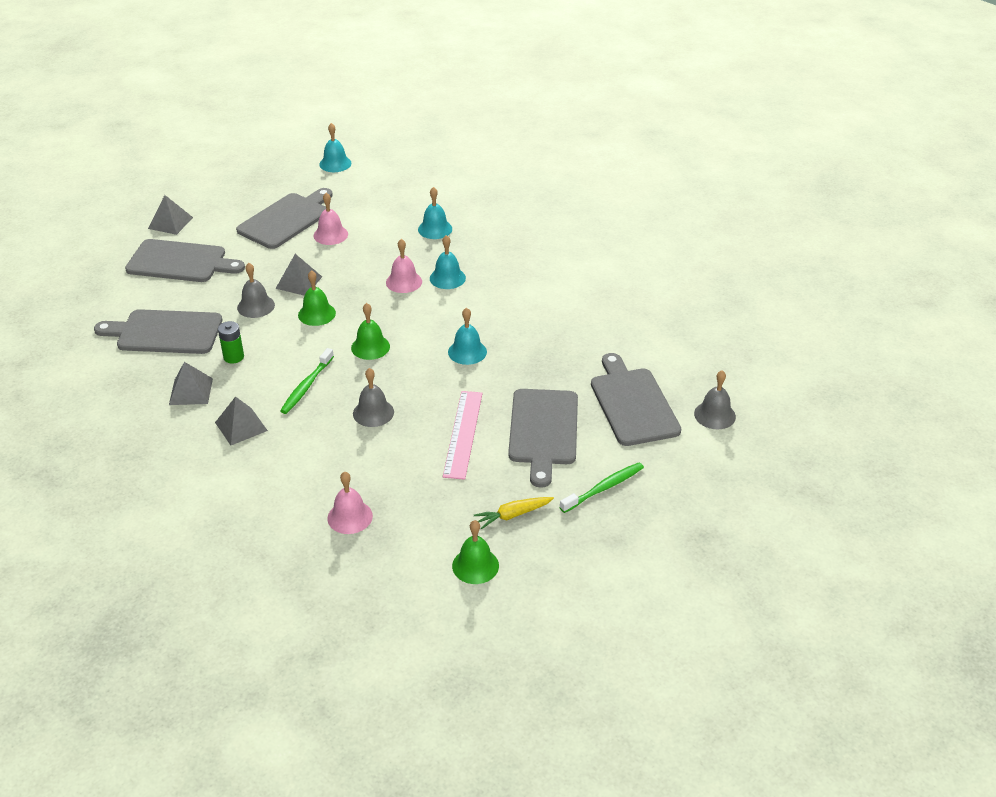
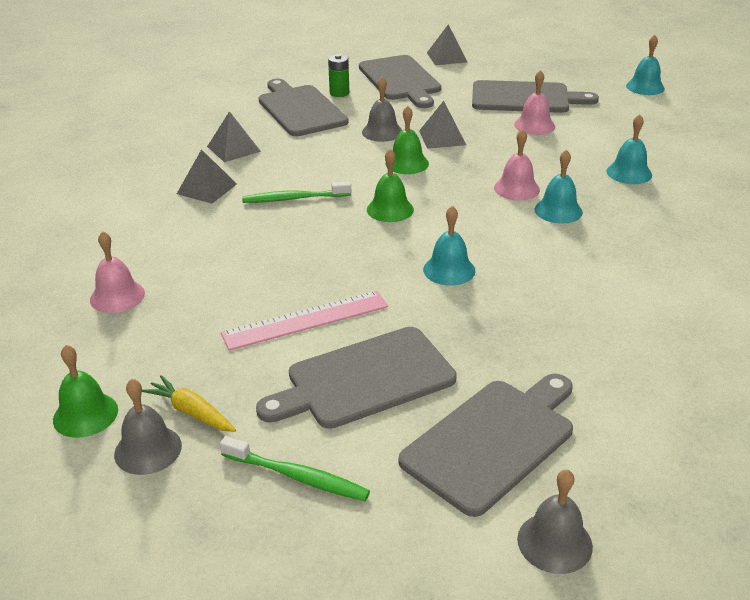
camera: 60 degrees right, 5 degrees down
green battery [218,321,244,363] -> green battery moved to [328,54,349,97]
grey bell [353,368,394,427] -> grey bell moved to [114,379,182,475]

